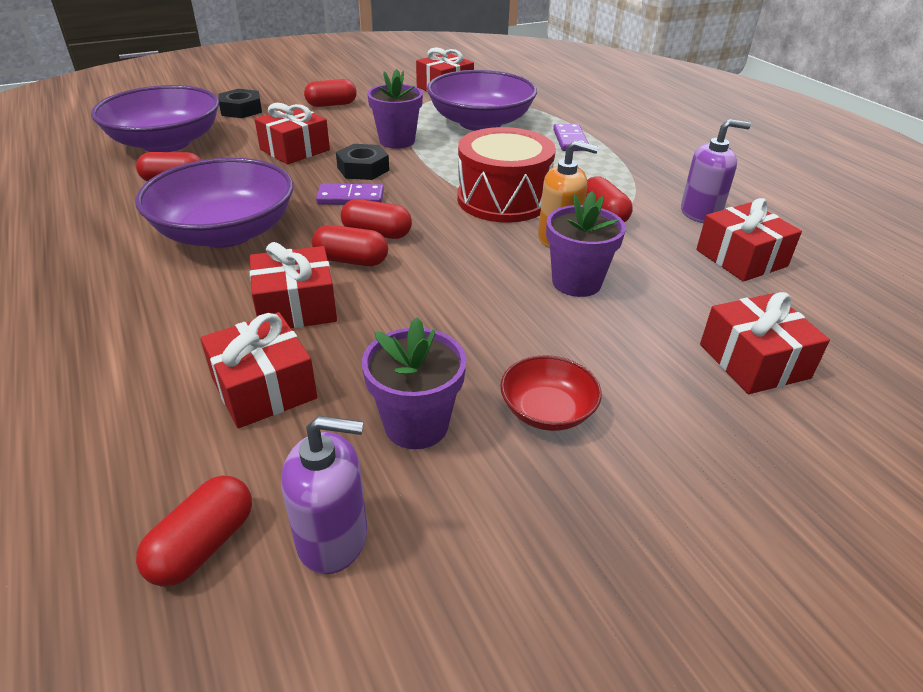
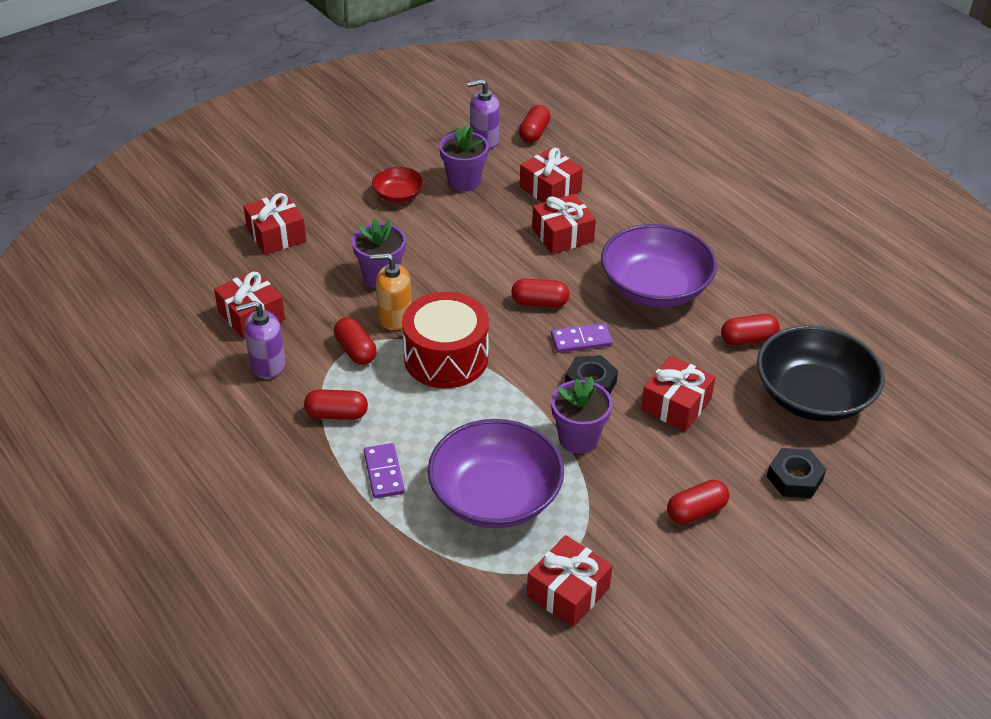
camera: 170 degrees right, 5 degrees up
purple bowl [91,85,219,152] -> black bowl [757,325,885,422]
red capsule [312,225,388,266] -> red capsule moved to [304,389,368,420]

